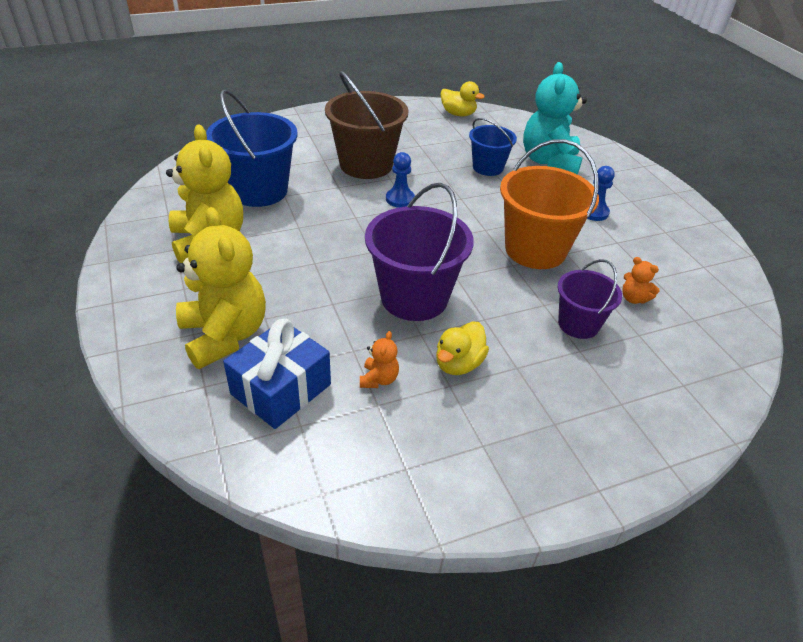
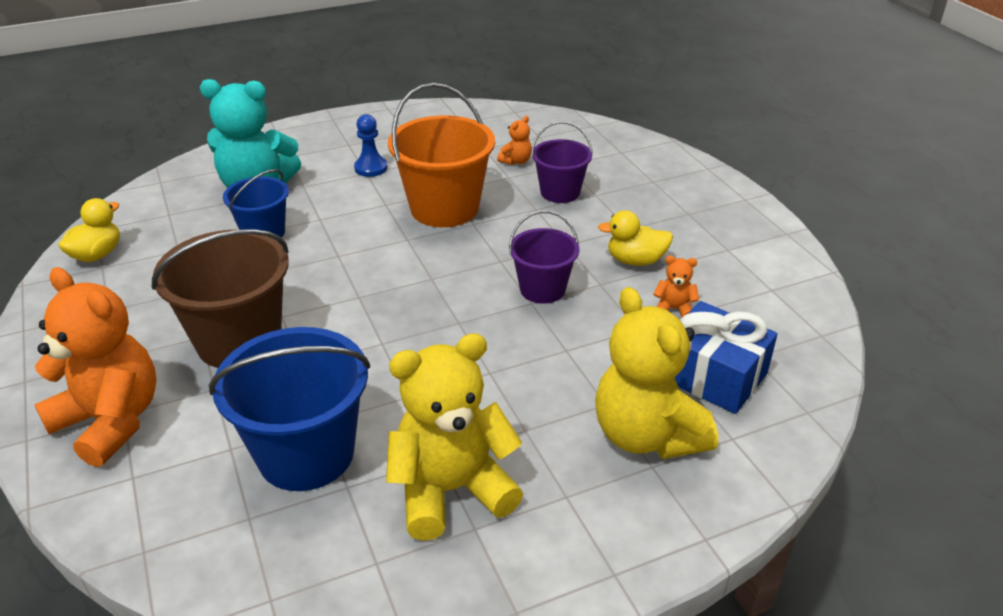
camera: 90 degrees left, 5 degrees down
yellow teddy bear [176,207,266,369] -> yellow teddy bear turned 90 degrees counterclockwise [595,287,718,459]
purple bucket [365,183,474,321] -> purple bucket [509,211,579,304], size x0.59
blue pawn [386,152,415,208] -> none
yellow duck [436,321,489,375] -> yellow duck turned 150 degrees clockwise [598,210,673,266]
none -> orange teddy bear [34,267,156,467]

